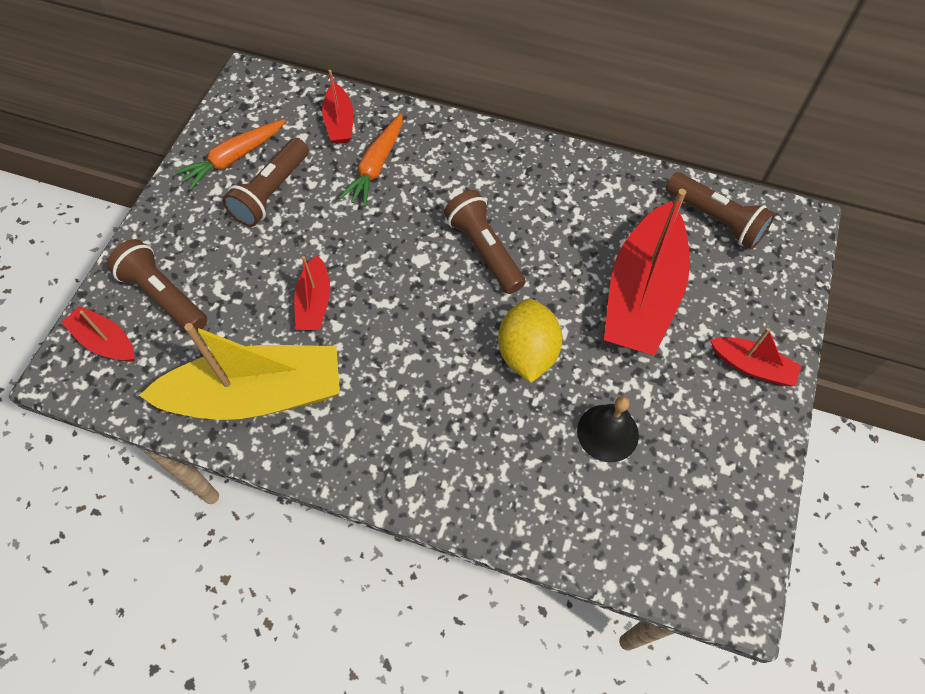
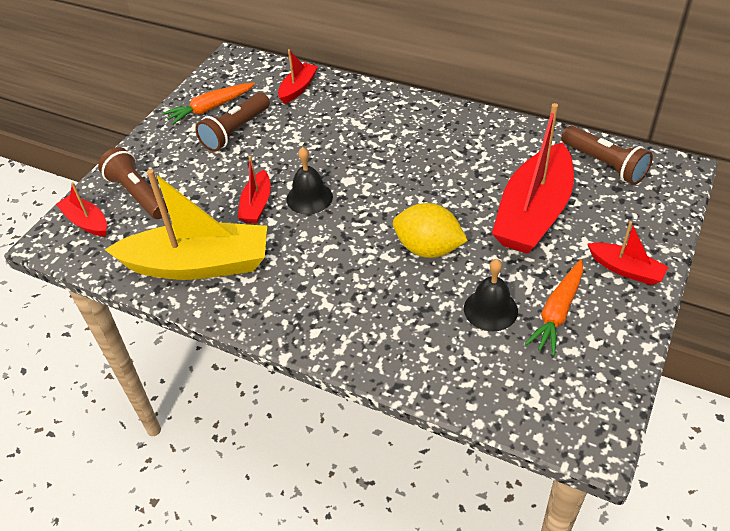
camera: 10 degrees right, 15 degrees down
red boat [322,70,353,144] -> red boat turned 150 degrees counterclockwise [278,49,318,104]
orange carrot [339,113,403,207] -> orange carrot moved to [525,259,583,356]
brown flashlight [444,190,525,294] -> none
yellow lemon [498,299,562,383] -> yellow lemon turned 75 degrees counterclockwise [393,203,468,258]
none -> black bell [287,147,333,214]

